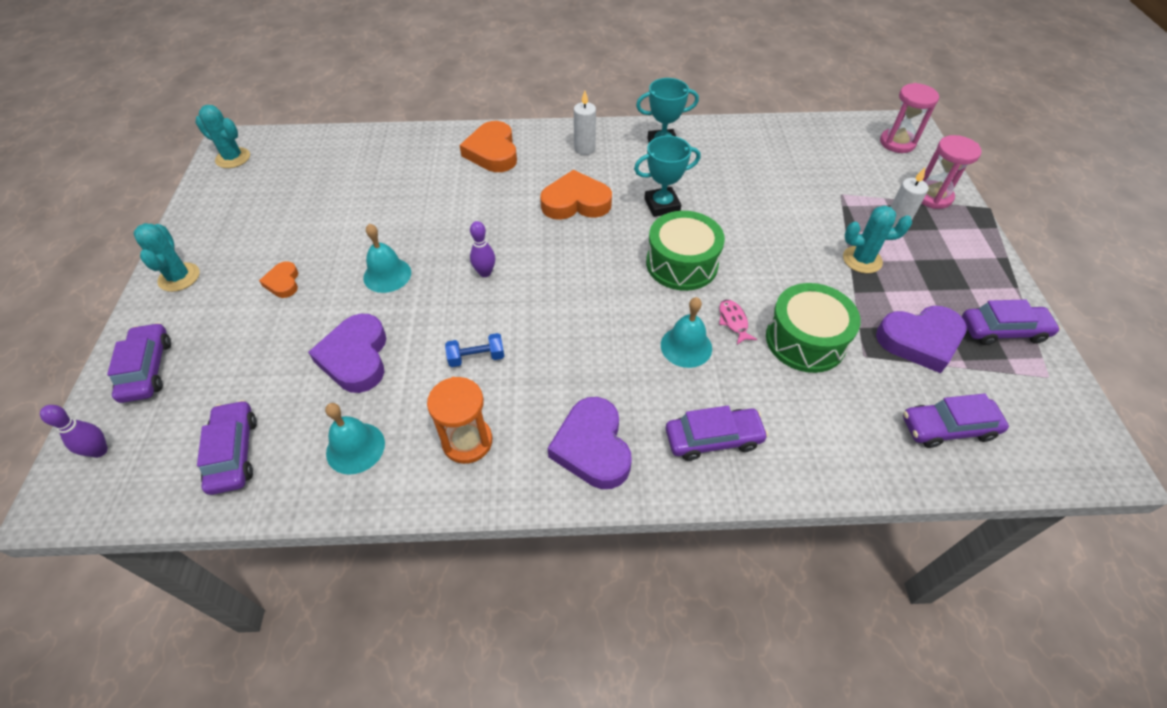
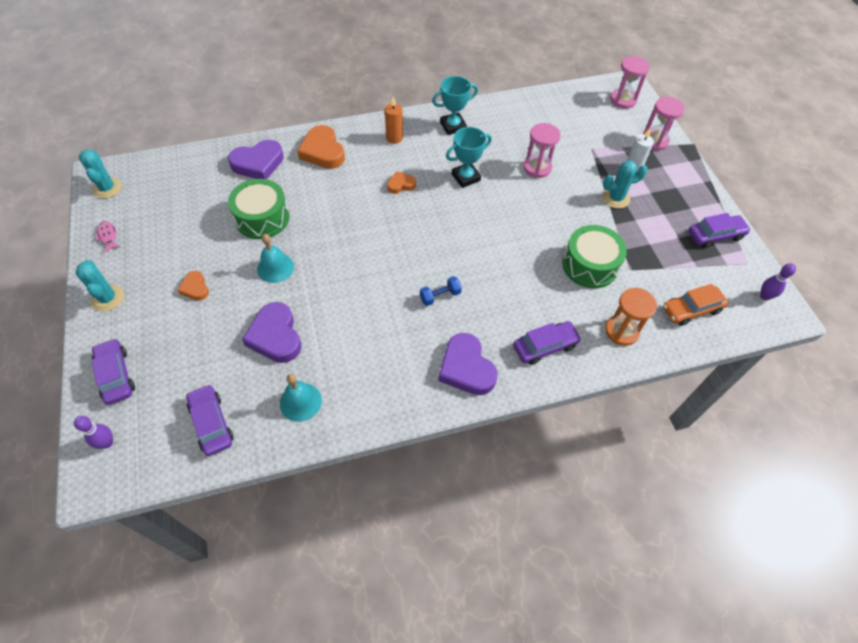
camera: 15 degrees left, 5 degrees up
turquoise cactus [195,105,250,168] -> turquoise cactus turned 60 degrees clockwise [79,149,122,199]
orange hourglass [427,377,492,464] -> orange hourglass moved to [605,288,657,346]
blue dumbbell [445,333,504,367] -> blue dumbbell moved to [420,276,462,306]
purple bowling pin [470,221,495,277] -> purple bowling pin moved to [760,263,796,300]
orange heart [540,170,612,220] -> orange heart [387,171,416,194], size x0.54
white candle [574,91,596,155] -> orange candle [385,97,403,144]
green drum [646,211,725,291] -> green drum moved to [228,179,289,239]
turquoise bell [661,297,712,368] -> none
pink fish [719,300,757,344] -> pink fish moved to [95,221,120,252]
purple heart [876,306,967,373] -> purple heart moved to [228,140,284,179]
purple car [903,393,1009,448] -> orange car [663,284,728,326]
none -> pink hourglass [523,123,561,178]

